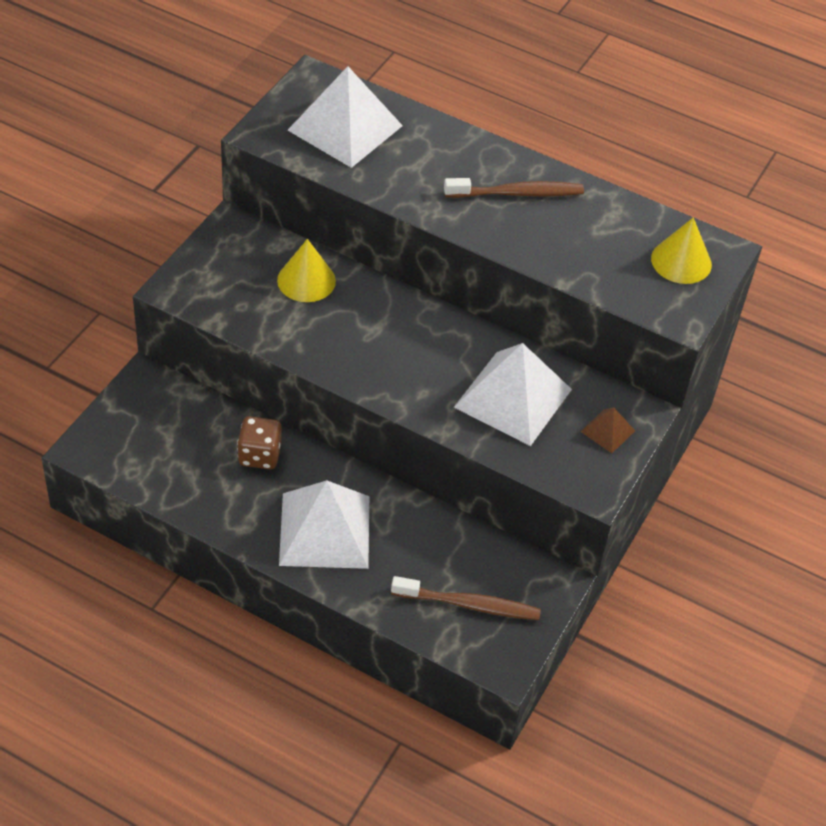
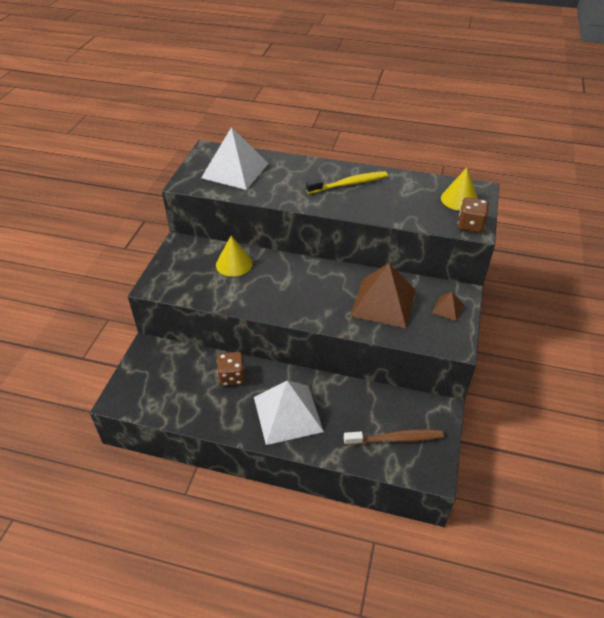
camera: 10 degrees left, 5 degrees down
brown toothbrush [444,178,584,198] -> yellow toothbrush [306,171,388,194]
white pyramid [454,343,572,446] -> brown pyramid [350,263,416,328]
none -> brown dice [458,197,489,233]

